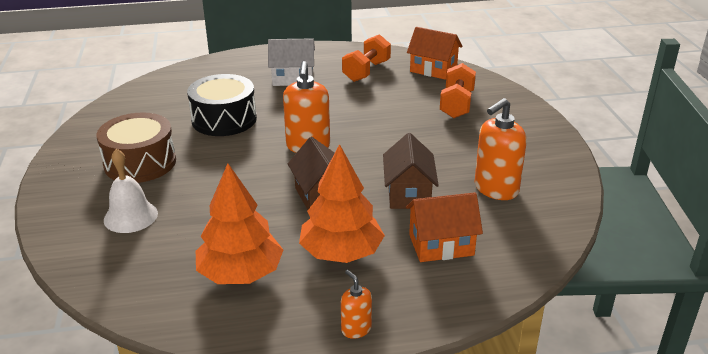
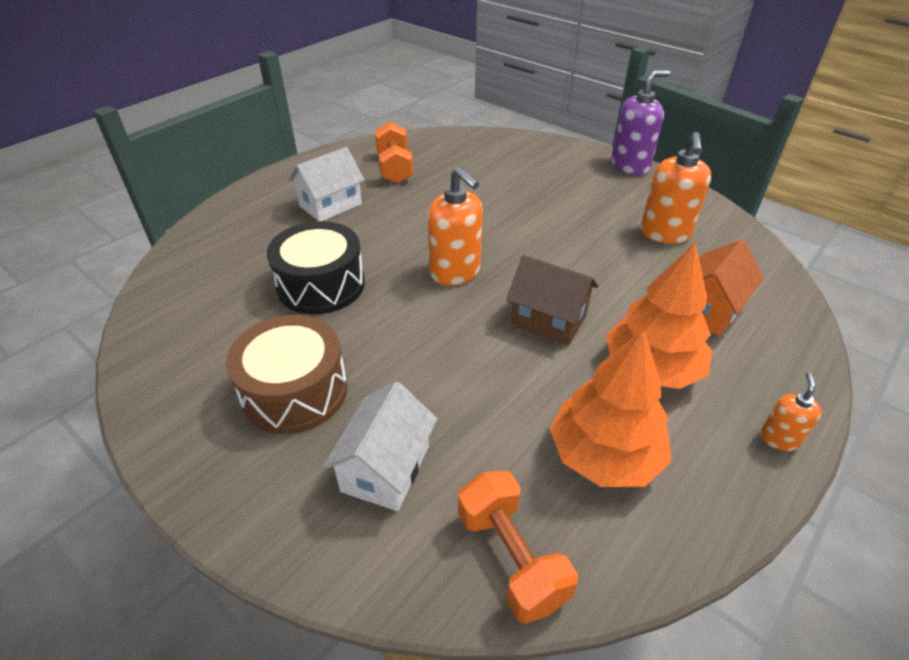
camera: 40 degrees left, 10 degrees up
white bell [104,149,158,233] -> white house [323,381,437,511]
orange soap dispenser [341,270,372,339] -> orange soap dispenser turned 90 degrees clockwise [760,373,822,451]
brown house [383,133,439,209] -> none
orange house [407,27,462,80] -> none
orange dumbbell [440,63,476,118] -> orange dumbbell moved to [458,471,578,624]
none -> purple soap dispenser [611,70,670,175]

